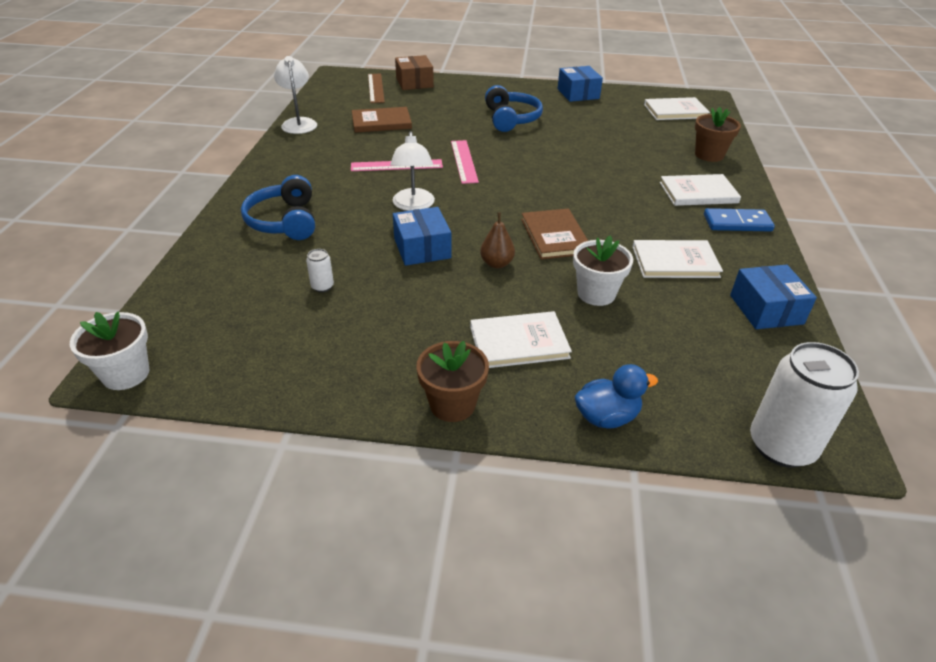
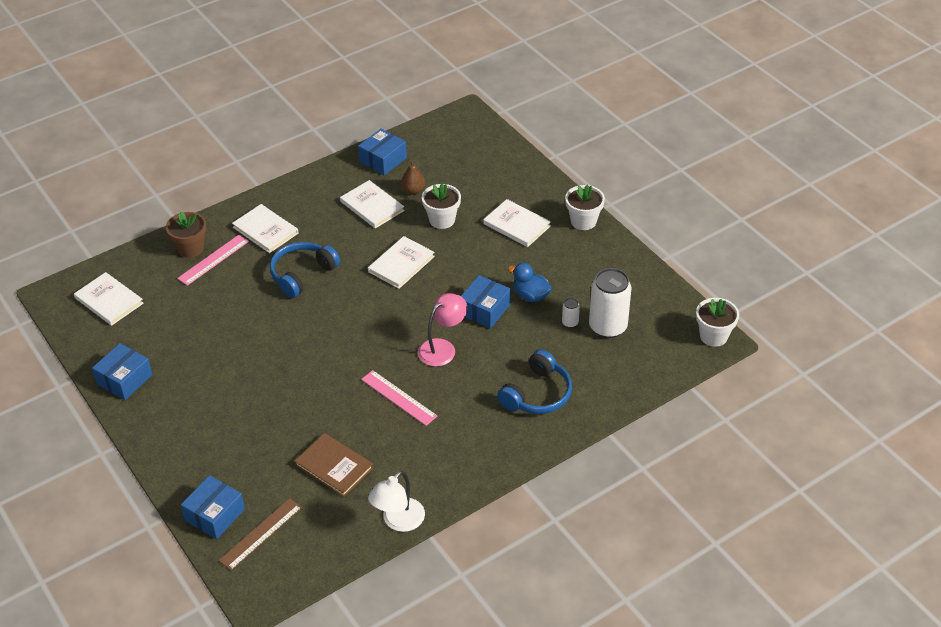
camera: 130 degrees left, 5 degrees up
white lamp [390,131,435,211] -> pink lamp [418,293,467,367]
brown box [395,55,434,90] -> blue box [181,475,245,539]
brown flower pot [417,341,489,422] -> white flower pot [565,185,605,230]
pink ruler [451,140,479,184] -> pink ruler moved to [177,235,249,286]
brown pear [480,212,515,268] -> brown pear moved to [401,160,425,195]
blue headphones [485,85,543,132] -> blue headphones moved to [270,242,340,298]
brown book [521,208,588,259] -> white book [368,236,435,289]
blue duck [575,364,658,429] -> blue duck moved to [508,263,552,302]
blue domino [704,208,775,232] -> none
white can [750,342,859,468] -> white can moved to [589,268,631,338]

